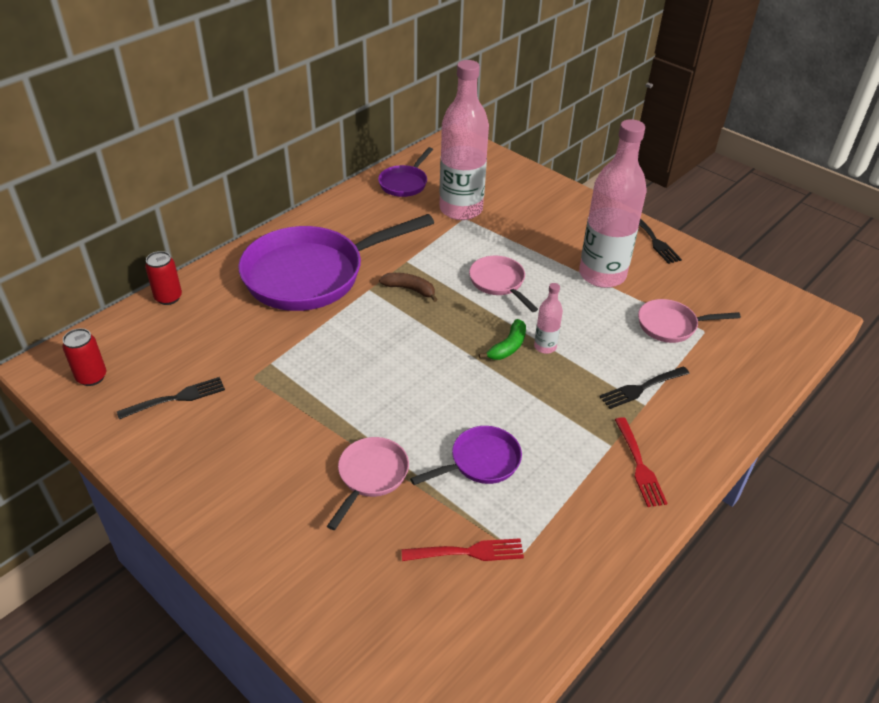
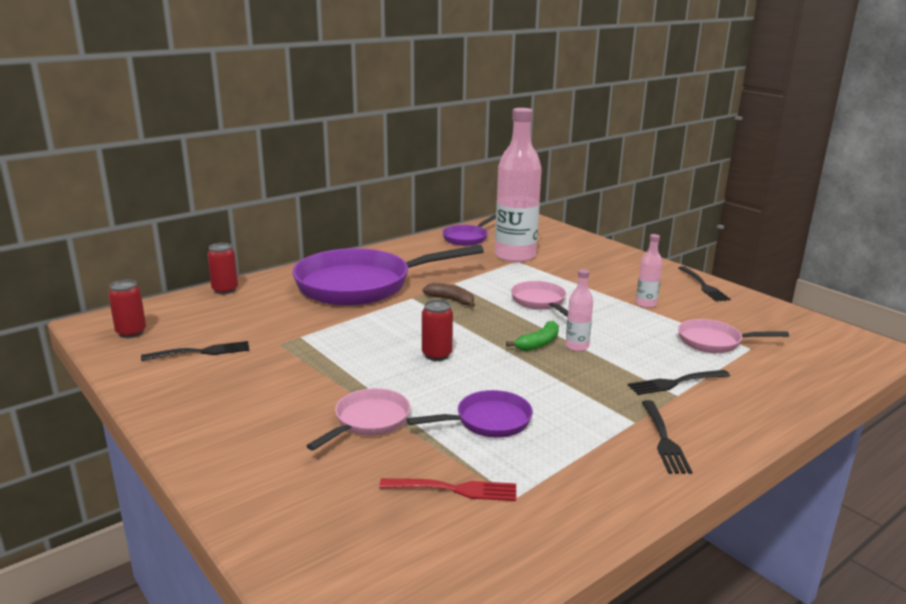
camera: 10 degrees right, 20 degrees down
pink bottle [579,119,647,288] -> pink bottle [636,234,662,308], size x0.43
red fork [615,417,668,507] -> black fork [642,400,692,474]
none -> red can [422,300,453,361]

